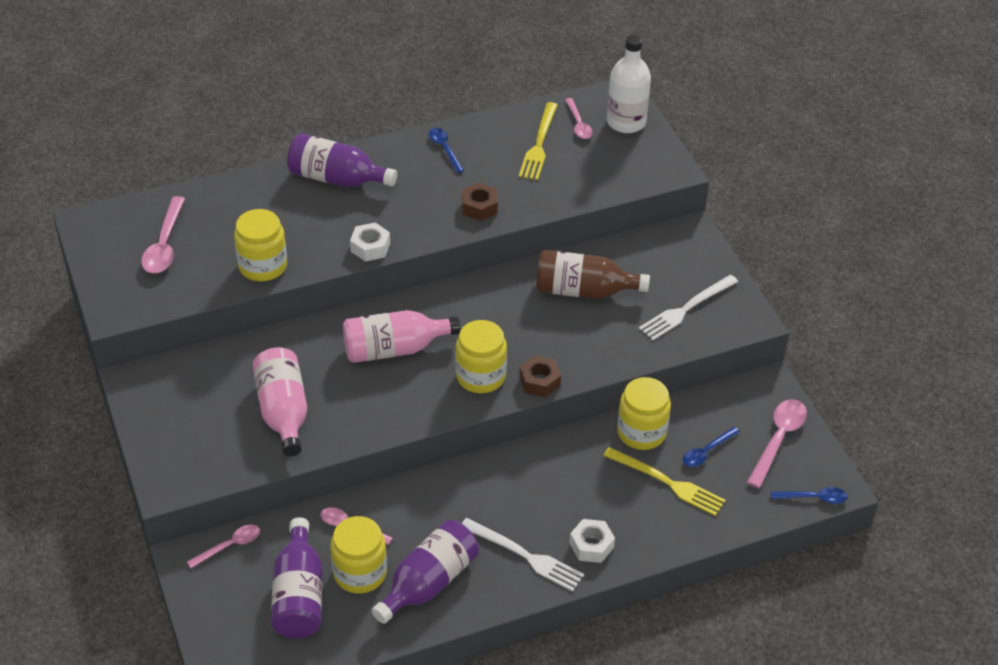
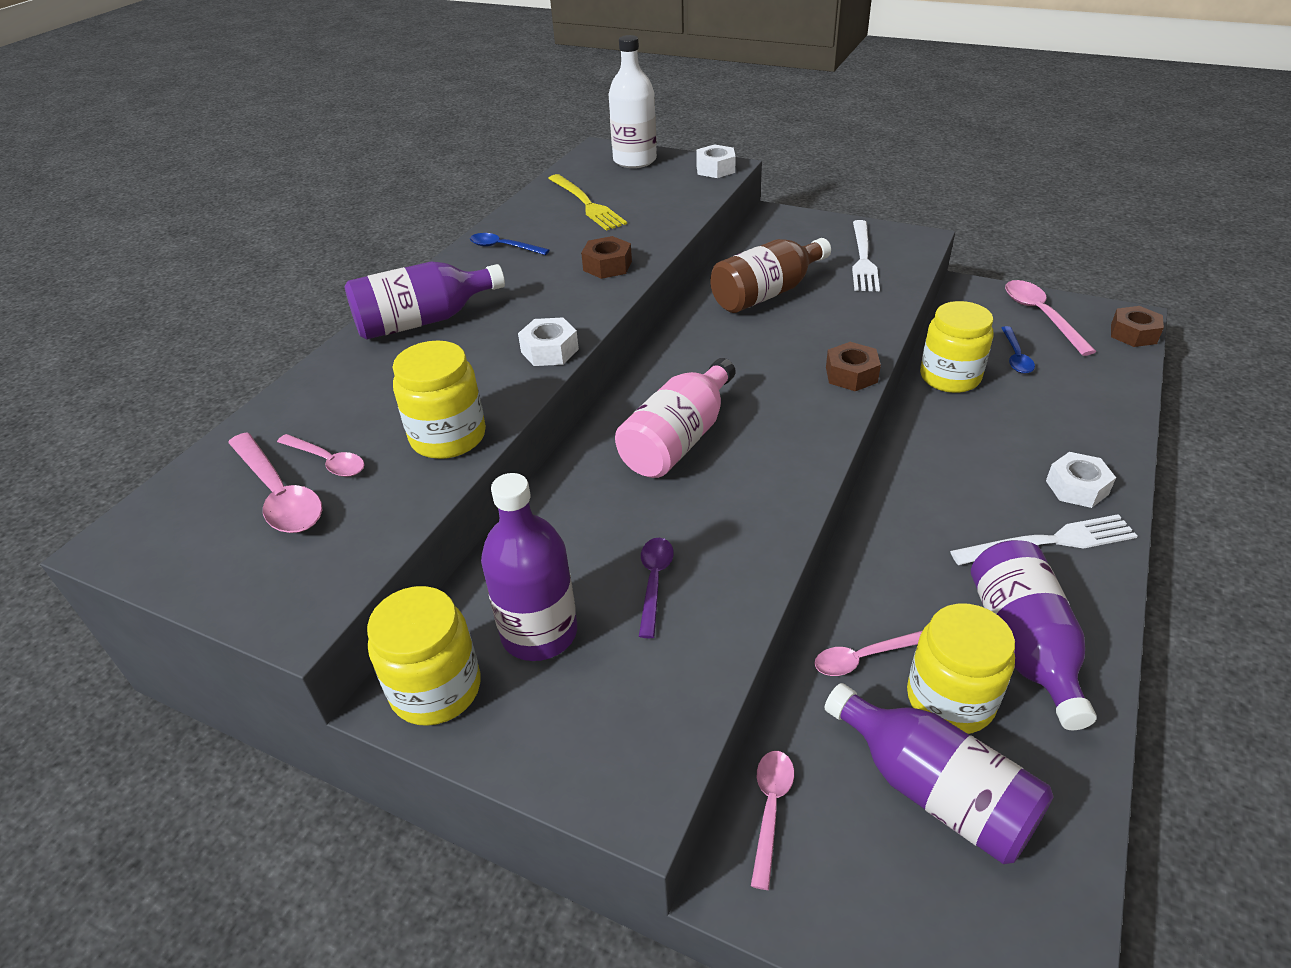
camera: 40 degrees left, 5 degrees down
pink bottle [253,347,307,456] -> purple spoon [639,538,674,638]
yellow jar [456,320,507,393] -> yellow jar moved to [367,586,481,726]
pink spoon [565,98,593,139] -> pink spoon moved to [277,434,365,477]
yellow fork [603,447,726,516] -> none
blue spoon [770,487,848,504] -> brown nut [1111,306,1164,347]
none -> purple bottle [481,473,577,661]
none -> white nut [696,144,736,178]

